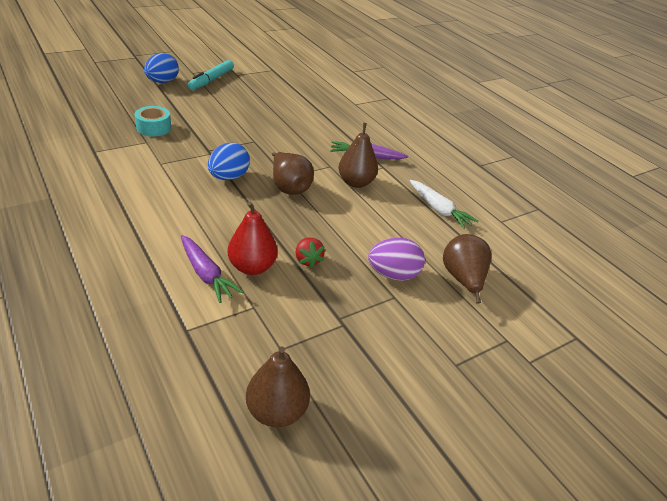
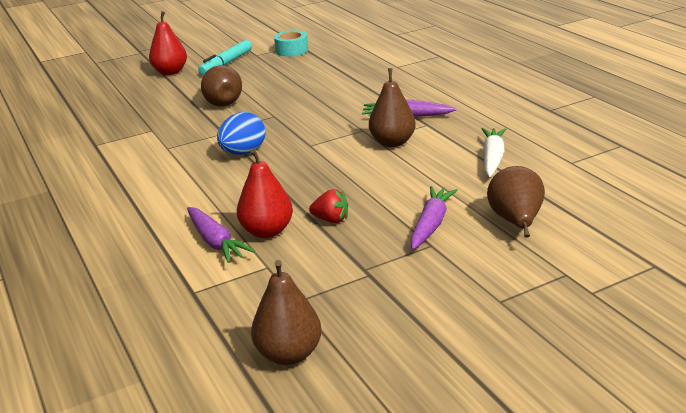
camera: 10 degrees right, 10 degrees down
turquoise tape [134,106,171,136] -> turquoise tape moved to [274,30,308,56]
blue egg [144,53,179,83] -> red pear [149,11,187,75]
brown pear [272,152,314,195] -> brown pear moved to [201,65,242,106]
red strawberry [296,238,325,268] -> red strawberry turned 60 degrees counterclockwise [309,189,348,223]
purple egg [368,238,425,281] -> purple carrot [410,186,458,250]
white carrot [410,180,479,229] -> white carrot turned 135 degrees counterclockwise [481,128,507,177]

